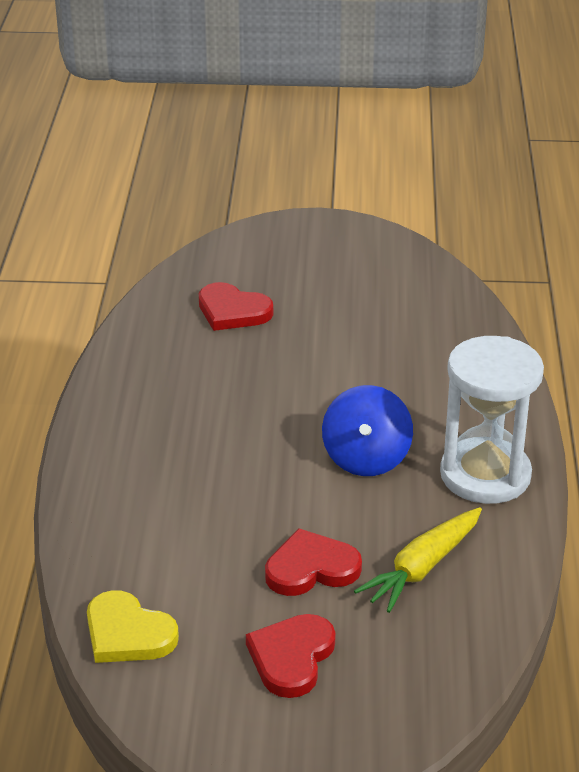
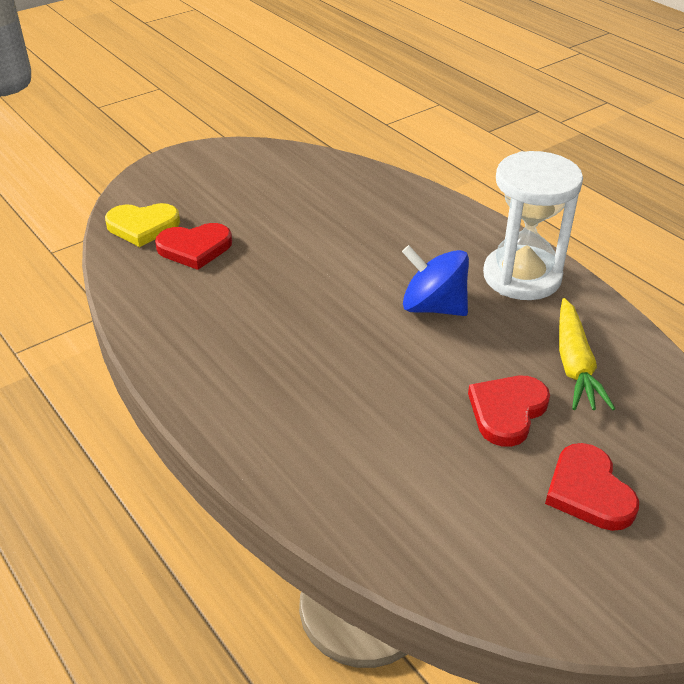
camera: 40 degrees left, 5 degrees up
yellow heart [87,590,179,663] -> yellow heart moved to [105,203,180,247]
blue spinning top [322,385,413,476] -> blue spinning top turned 150 degrees clockwise [402,245,469,316]

